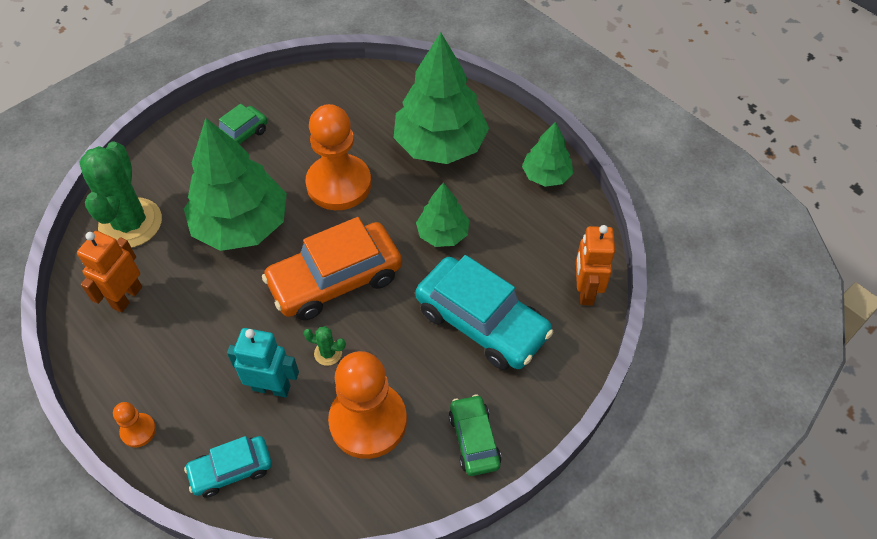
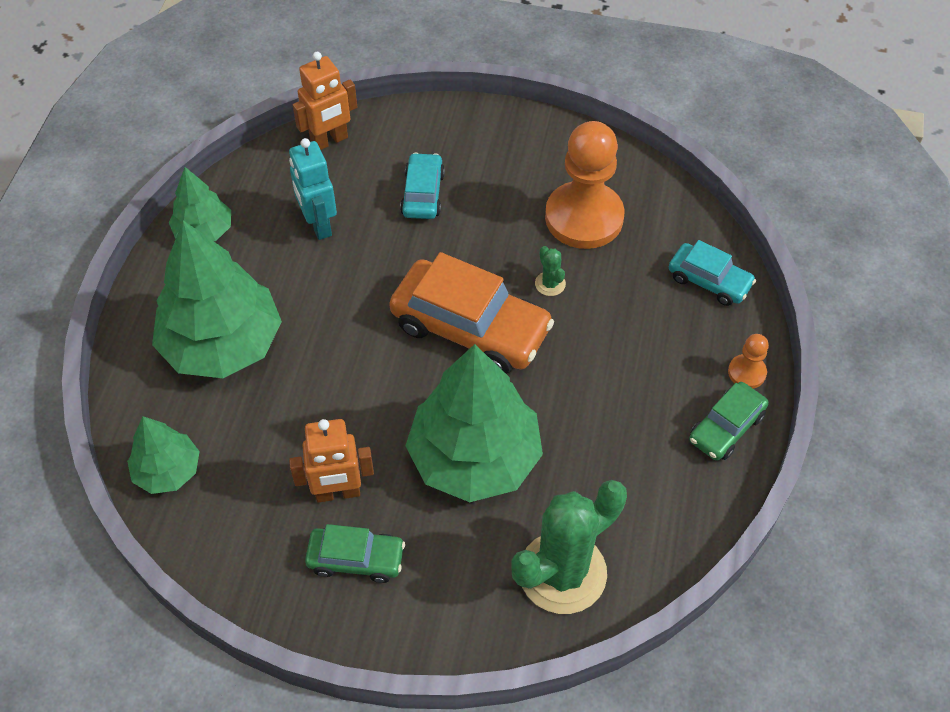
camera: 125 degrees left, 0 degrees up
orange robot [77,231,142,313] -> orange robot moved to [289,419,374,503]
turquoise robot [227,328,299,398] -> turquoise robot moved to [289,138,337,240]
orange pawn [305,104,371,210] -> none
turquoise car [415,255,553,370] -> turquoise car [400,153,445,219], size x0.54
green tree [416,182,469,247] -> green tree moved to [127,416,200,494]
green car [449,394,501,476] -> green car moved to [689,382,769,461]

